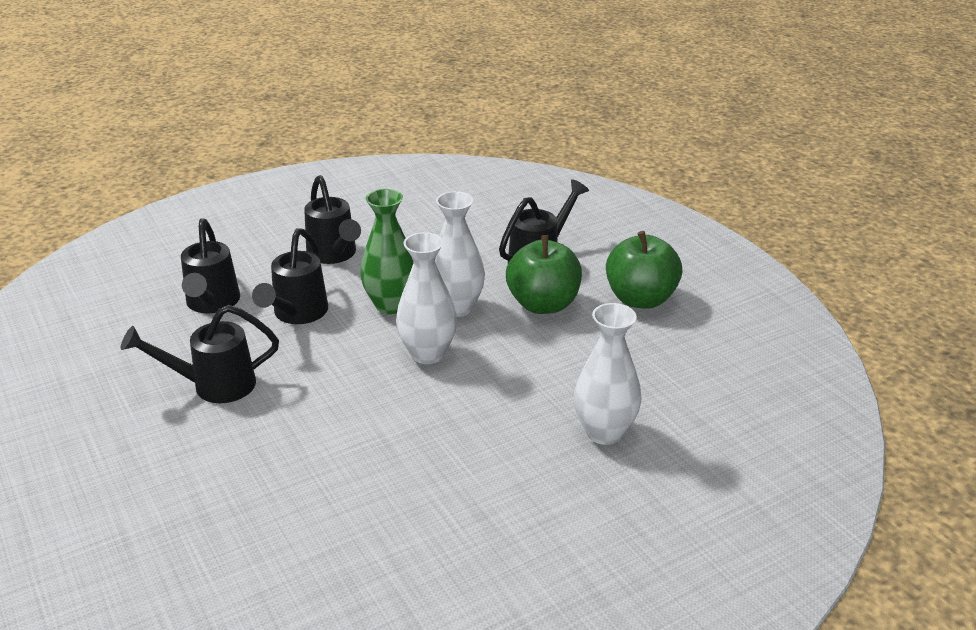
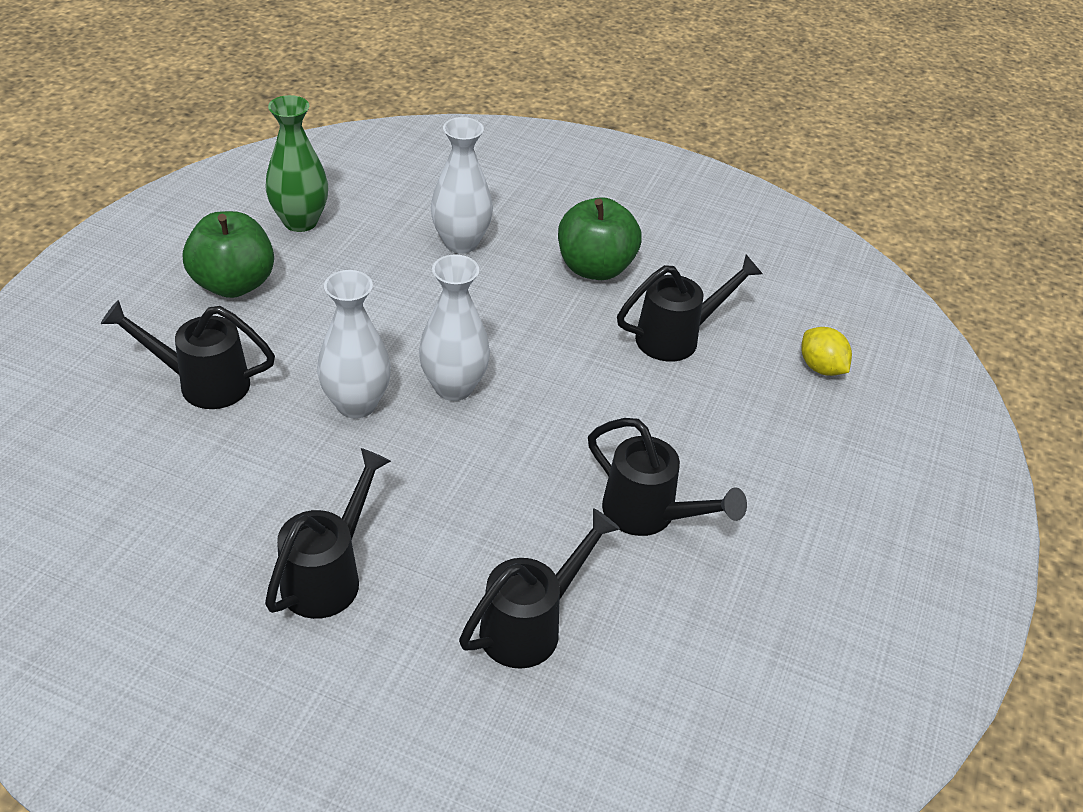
camera: 130 degrees left, 10 degrees up
black watering can [252,228,328,324] -> black watering can moved to [617,254,763,362]
green vase [360,189,414,314] -> green vase moved to [265,95,328,232]
green apple [506,235,582,314] -> green apple moved to [558,197,642,280]
none -> yellow lemon [801,327,852,376]

